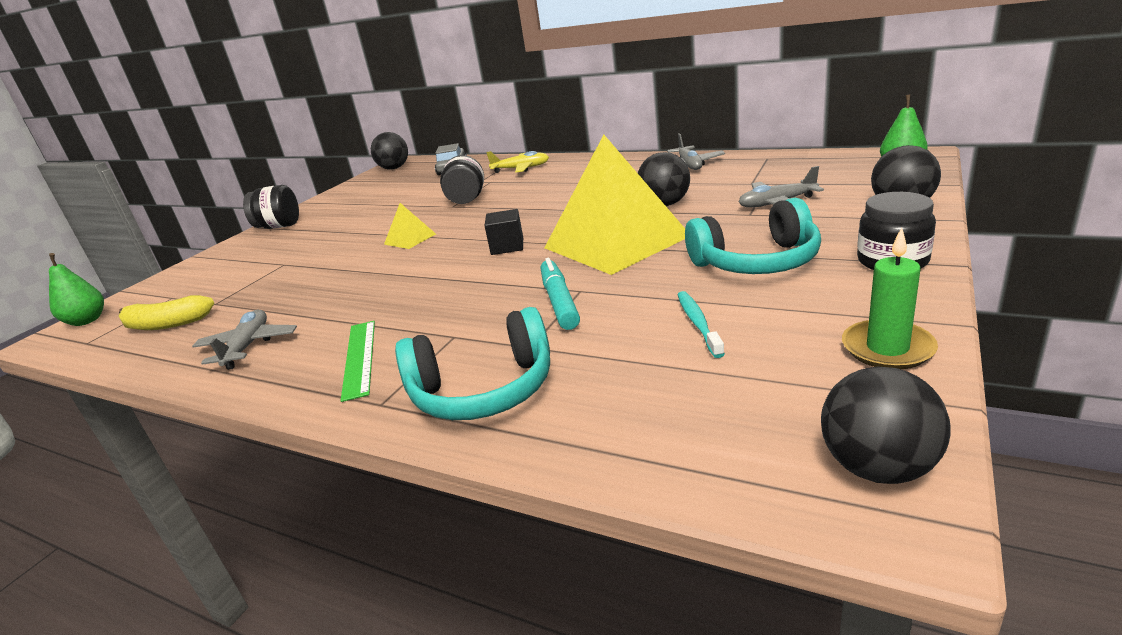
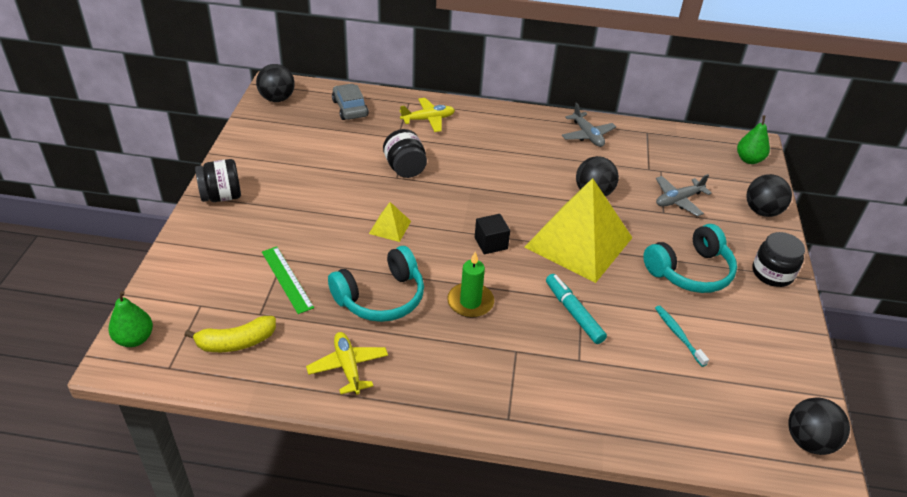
camera: 25 degrees left, 15 degrees up
grey plane [192,310,297,370] -> yellow plane [306,332,388,394]
green ruler [341,321,375,402] -> green ruler moved to [262,246,314,314]
turquoise headphones [395,307,550,420] -> turquoise headphones moved to [328,246,424,322]
green candle [842,227,938,369] -> green candle moved to [447,251,494,318]

